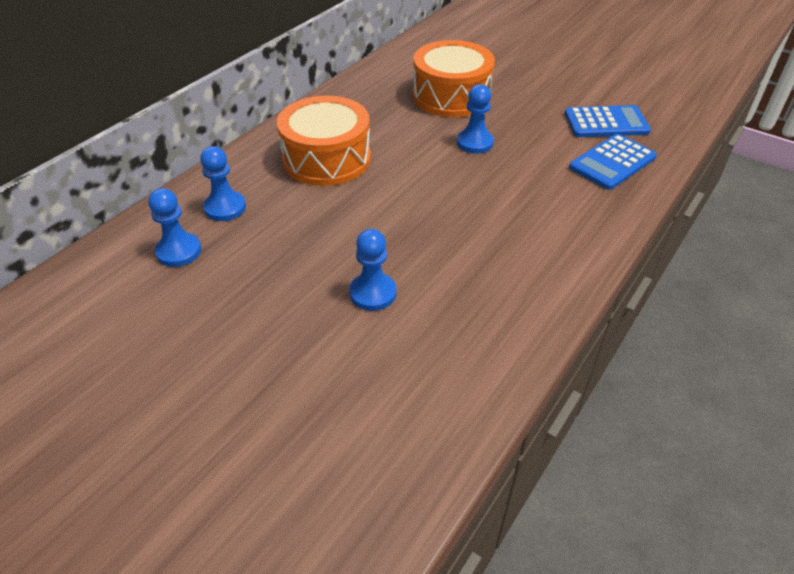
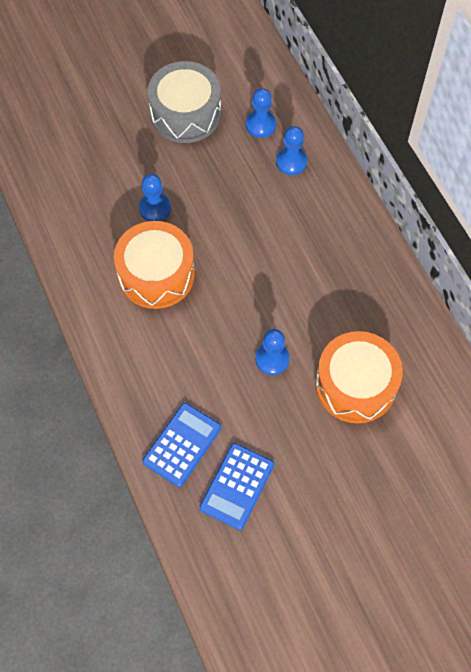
camera: 120 degrees right, 20 degrees up
orange drum [277,96,371,186] -> orange drum moved to [114,221,195,309]
blue calculator [569,134,657,190] -> blue calculator turned 45 degrees clockwise [142,403,221,487]
none -> grey drum [148,61,221,143]

